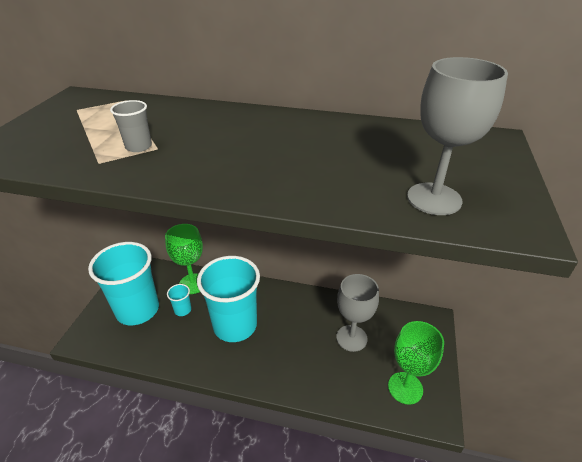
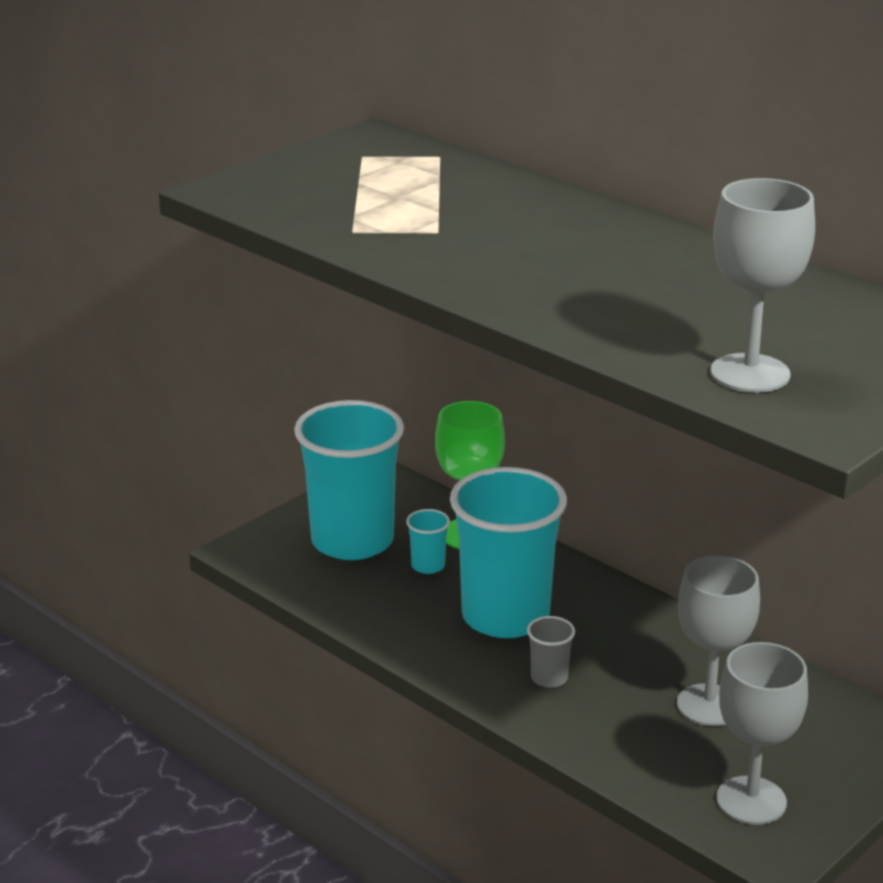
camera: 30 degrees right, 10 degrees down
grey cup [110,100,152,152] -> grey cup moved to [527,616,575,687]
green goblet [388,321,444,405] -> grey goblet [716,642,808,825]

